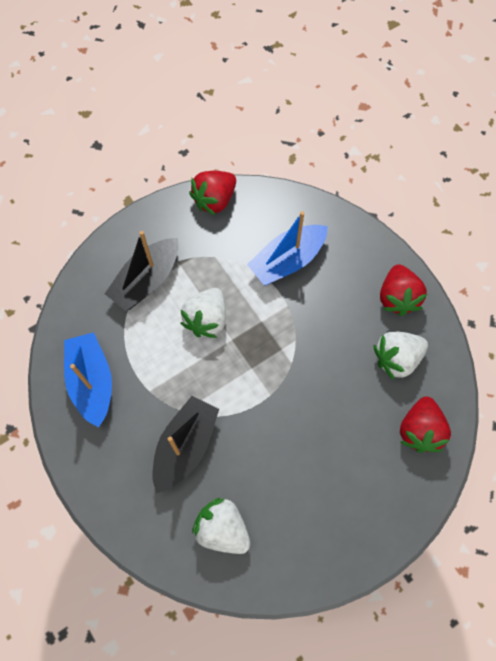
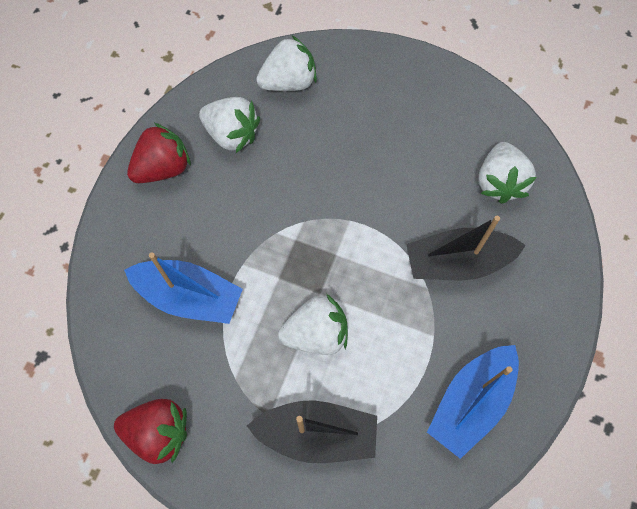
camera: 125 degrees left, 0 degrees up
red strawberry [400,396,451,453] -> white strawberry [256,36,317,91]

